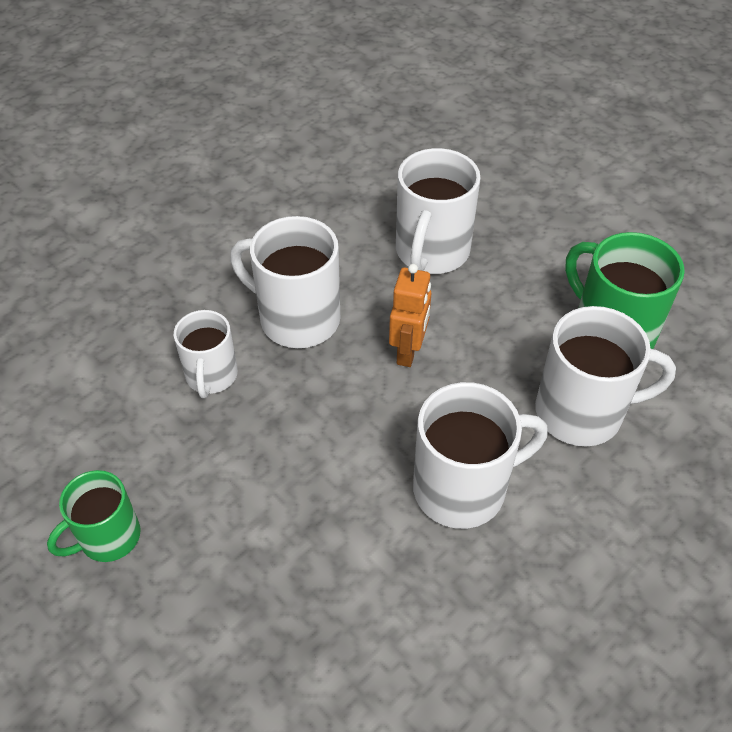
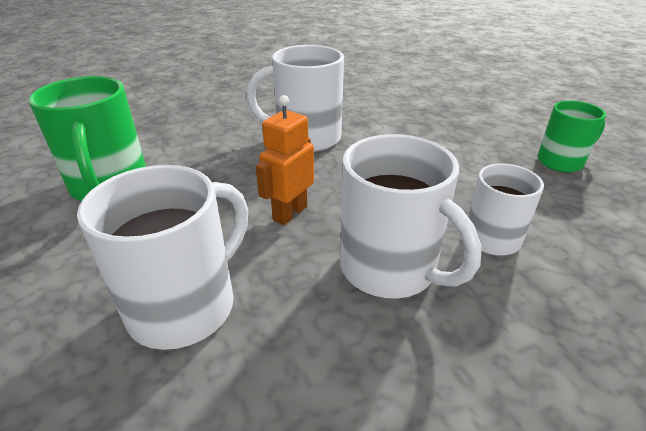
camera: 160 degrees left, 15 degrees down
white mug [535,306,676,446] -> none

